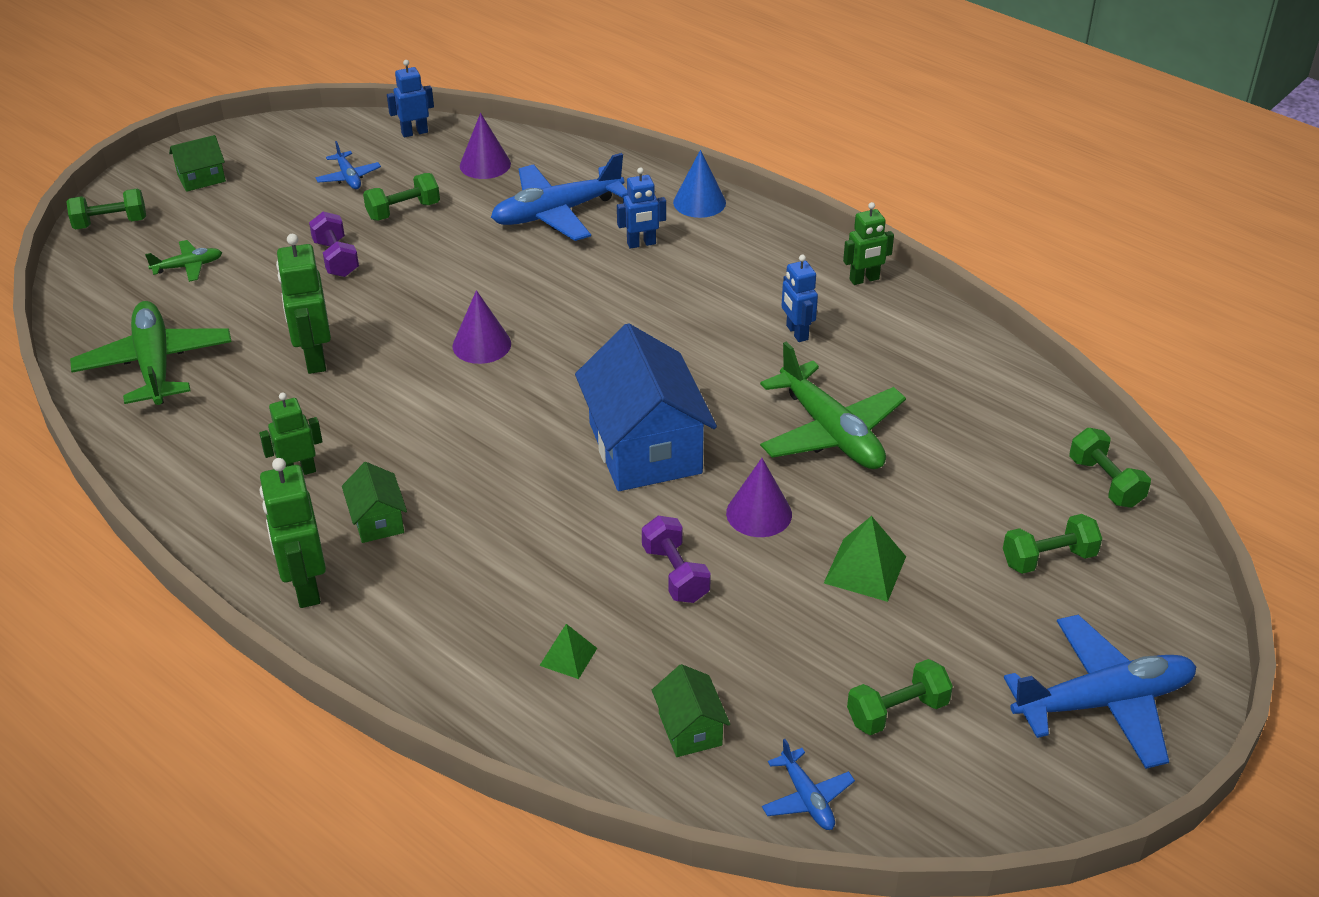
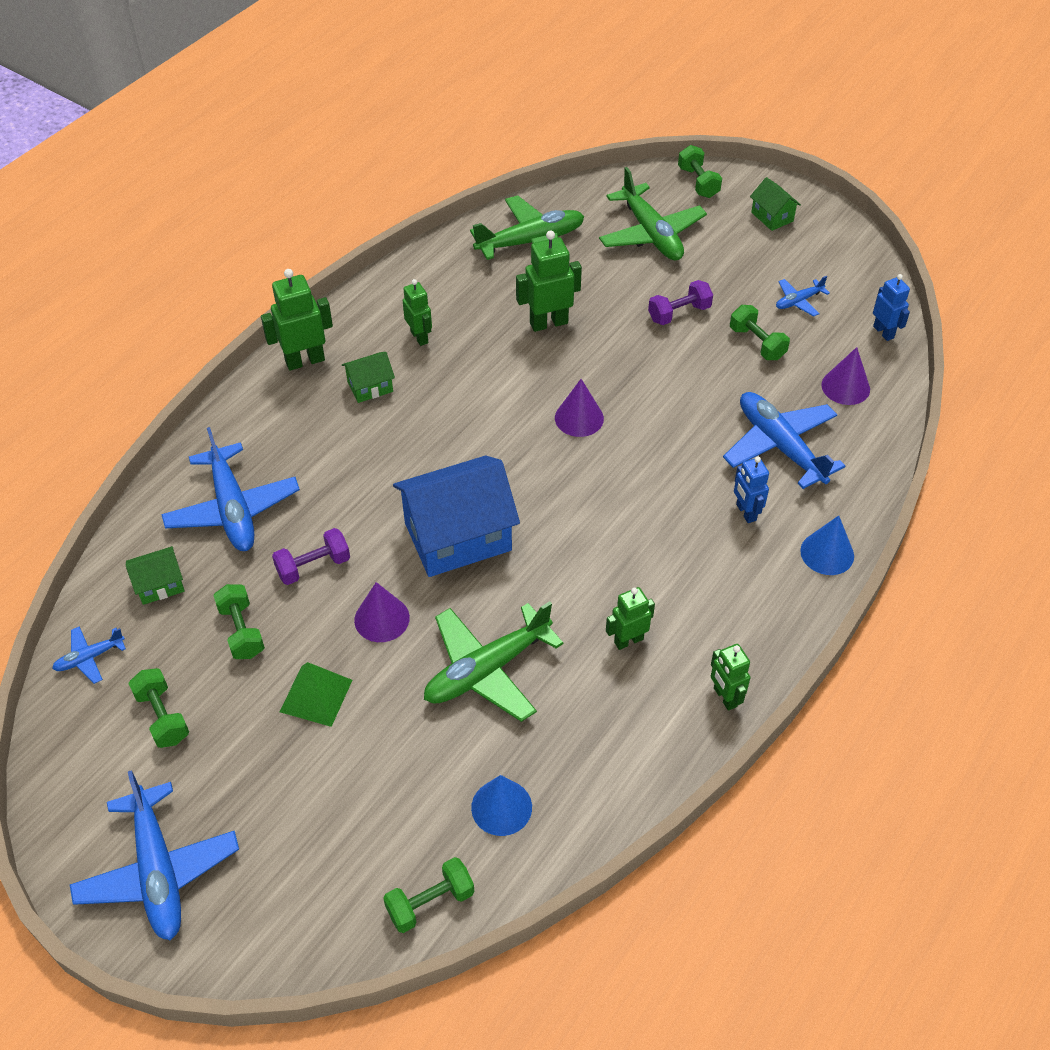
camera: 85 degrees right, 10 degrees up
green plane [145,240,222,282] -> green plane [599,167,707,261], size x2.06
green pyramid [539,624,597,679] -> blue plane [161,427,300,551]
blue robot [782,255,818,342] -> green robot [606,587,655,650]
green dumbbell [1003,514,1102,574] -> green dumbbell moved to [213,584,265,659]
none -> blue cone [471,775,532,836]

